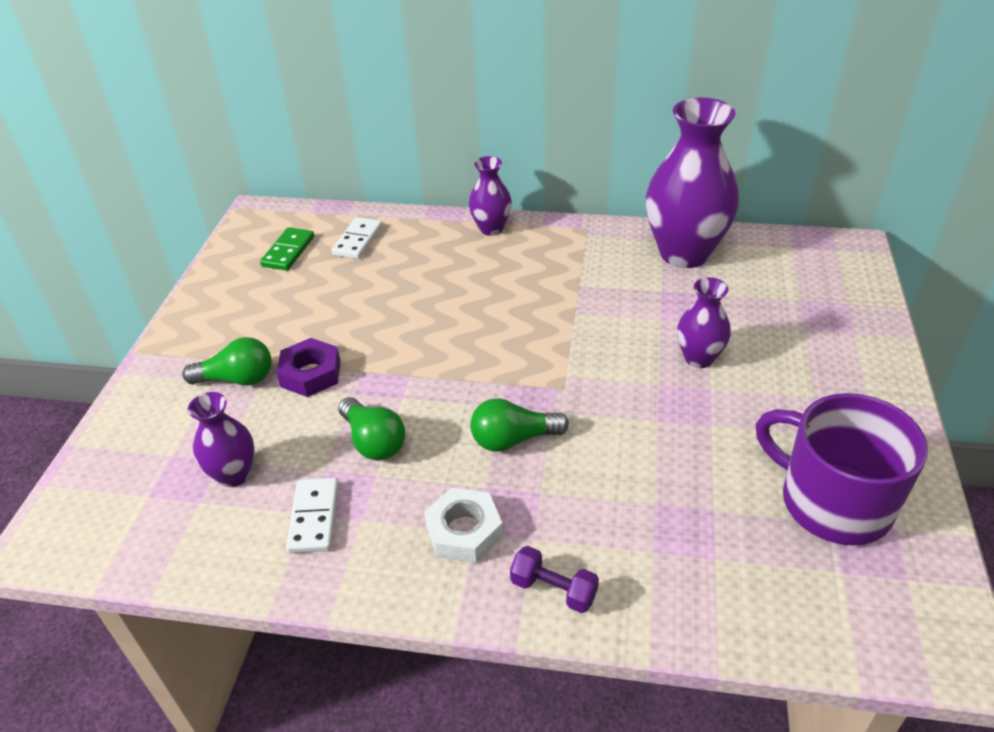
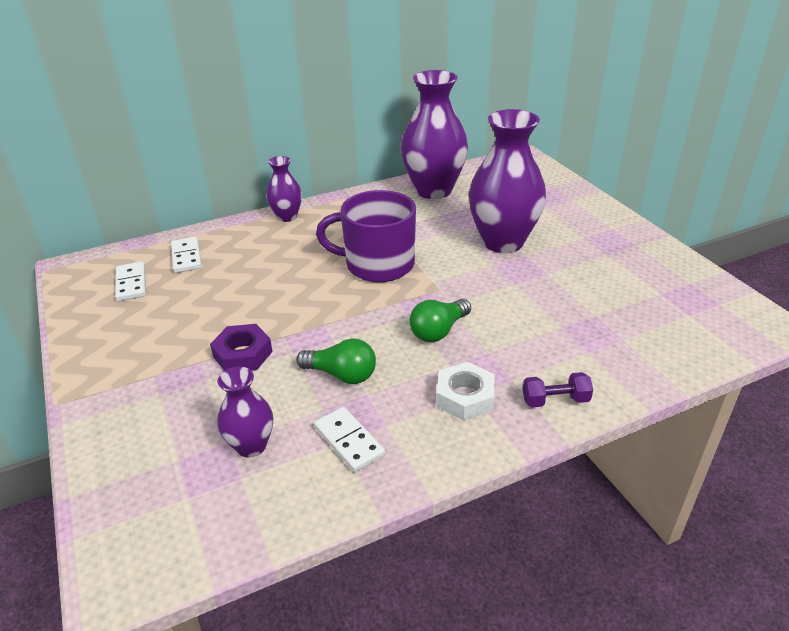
camera: 35 degrees left, 5 degrees down
green light bulb [182,337,272,385] -> none
green domino [260,227,314,271] -> white domino [115,261,146,301]
purple vase [677,277,731,368] -> purple vase [469,109,546,253], size x1.96
purple mug [756,393,928,545] -> purple mug moved to [316,190,416,282]

